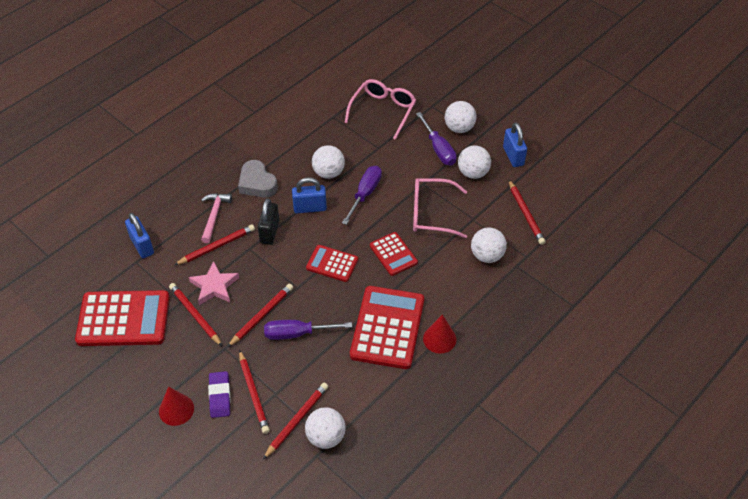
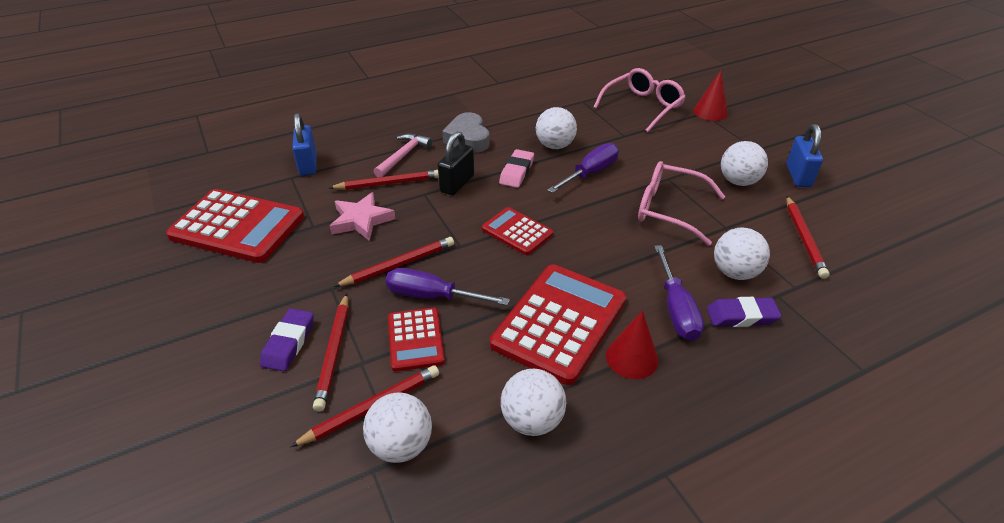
camera: 20 degrees right, 10 degrees down
red cone [159,387,194,426] -> red cone moved to [693,71,728,121]
red pencil [169,283,222,346] -> none
blue padlock [292,177,327,213] -> pink eraser [499,149,534,188]
red calculator [370,232,418,276] -> red calculator moved to [388,308,445,372]
purple screwdriver [416,112,457,166] -> purple screwdriver moved to [654,245,704,341]
white ball [445,101,477,133] -> white ball moved to [501,369,567,436]
none -> purple eraser [707,297,781,327]

